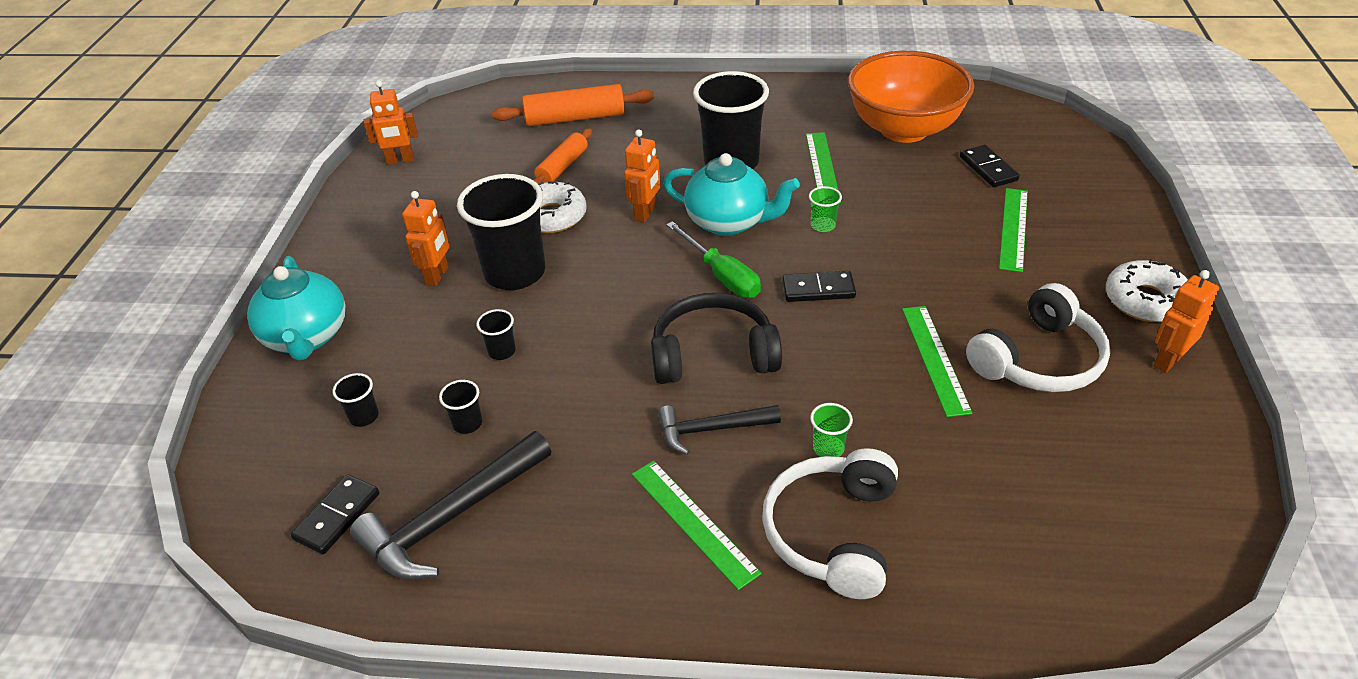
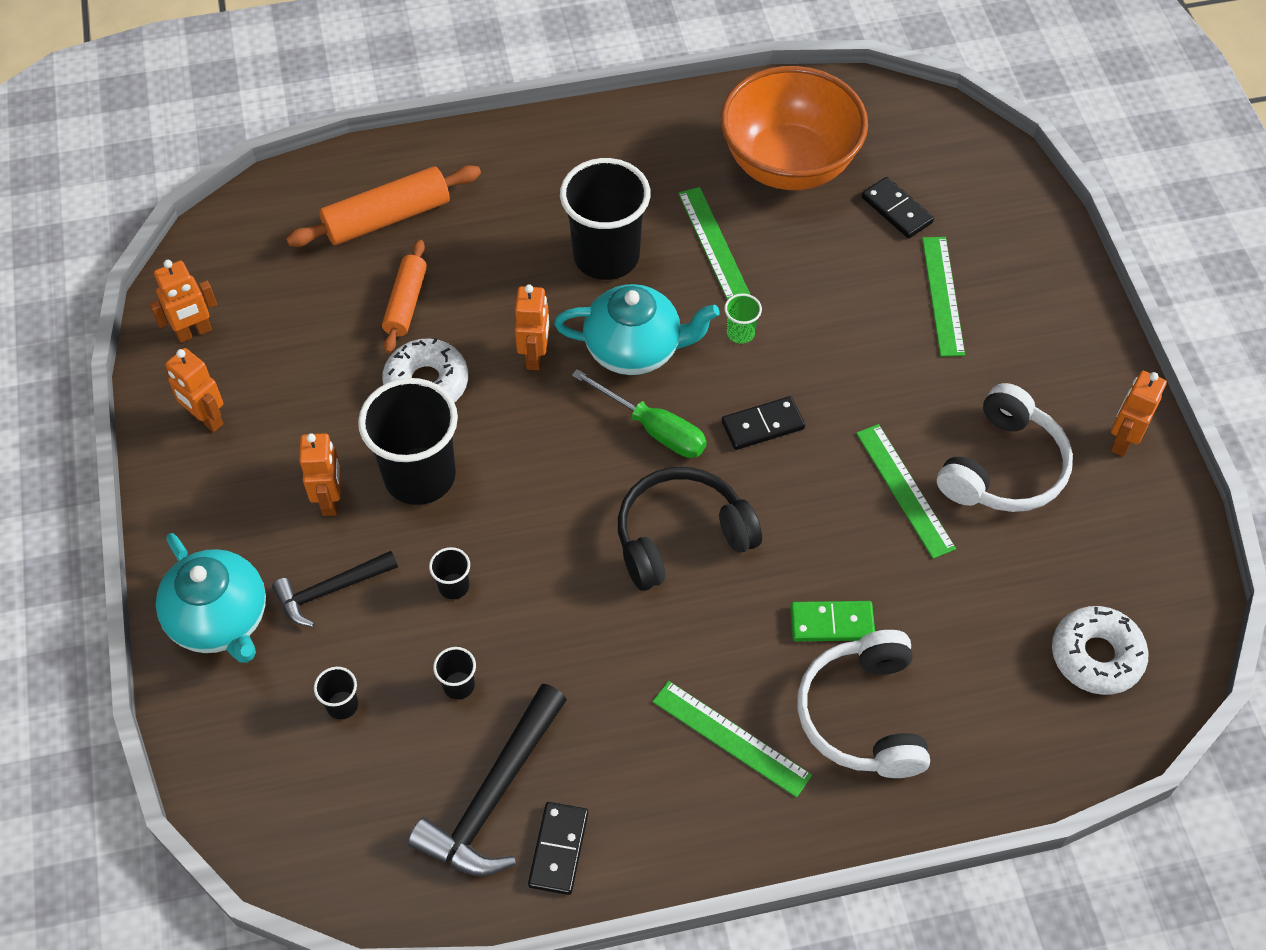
camera: 20 degrees left, 15 degrees up
black domino [291,474,379,554] -> black domino moved to [528,802,588,895]
black hammer [658,405,781,455] -> black hammer moved to [272,551,398,627]
green cup [810,403,853,457] -> green domino [790,601,875,642]
white donut [1106,259,1188,322] -> white donut moved to [1052,606,1149,695]
none -> orange robot [165,348,223,432]

